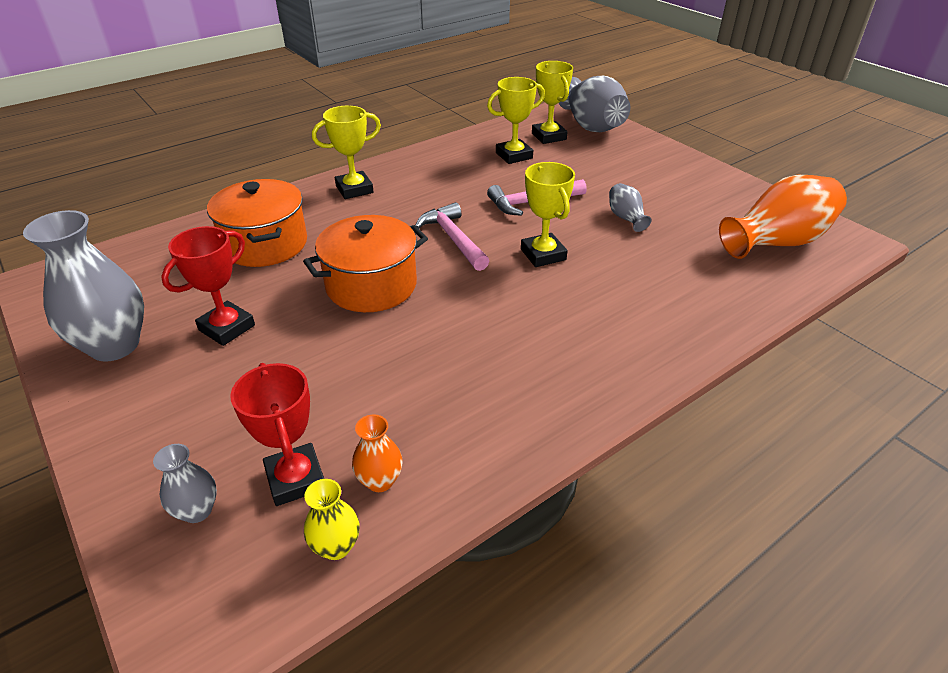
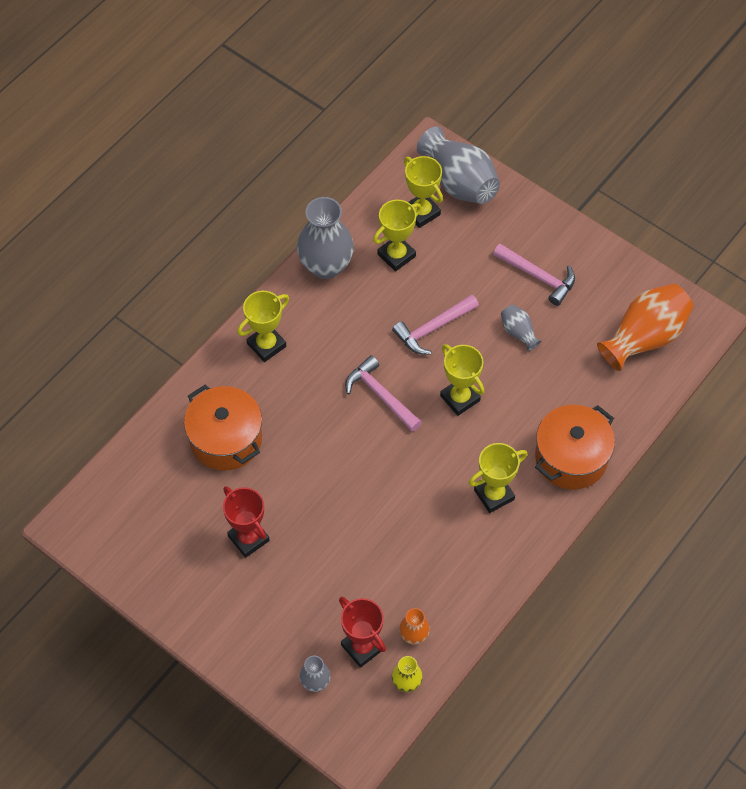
camera: 15 degrees left, 20 degrees up
grey vase [23,210,144,362] -> grey vase moved to [297,197,354,279]
red trophy [161,226,255,346] -> red trophy turned 60 degrees counterclockwise [223,486,270,558]
orange pot [303,215,428,312] -> orange pot moved to [535,405,615,490]
none -> yellow trophy [469,443,527,513]
none -> pink hammer [493,244,575,306]

